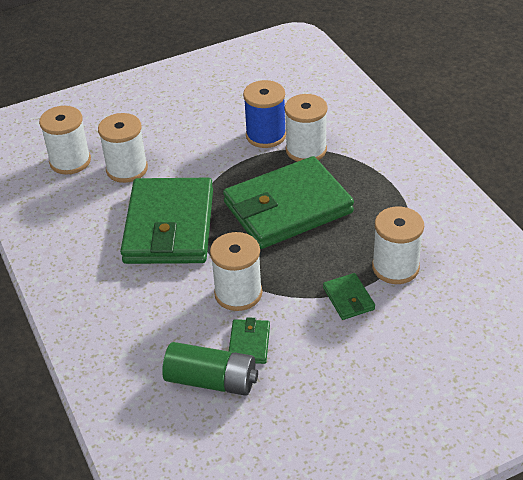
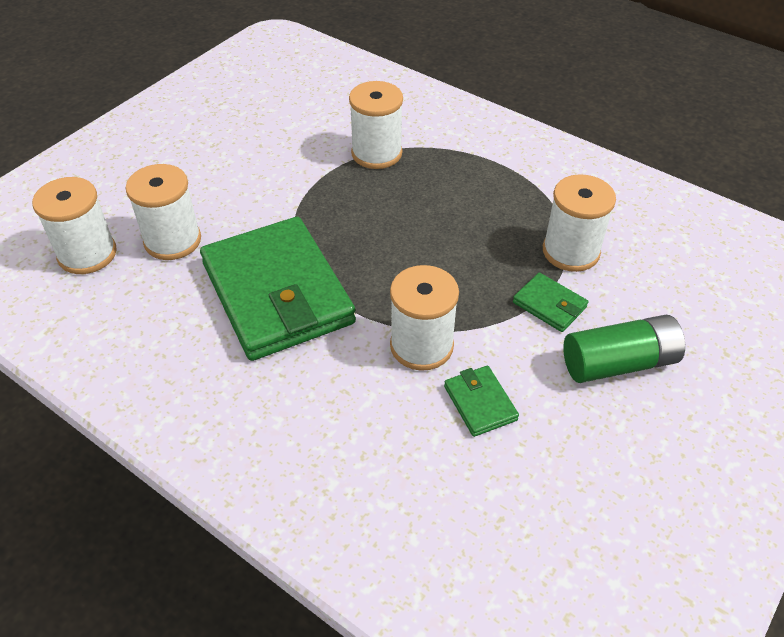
camera: 30 degrees left, 5 degrees up
green battery [162,342,258,396] -> green battery moved to [563,315,685,383]
green wallet [223,156,354,249] -> none
blue spool [243,80,286,148] -> none

